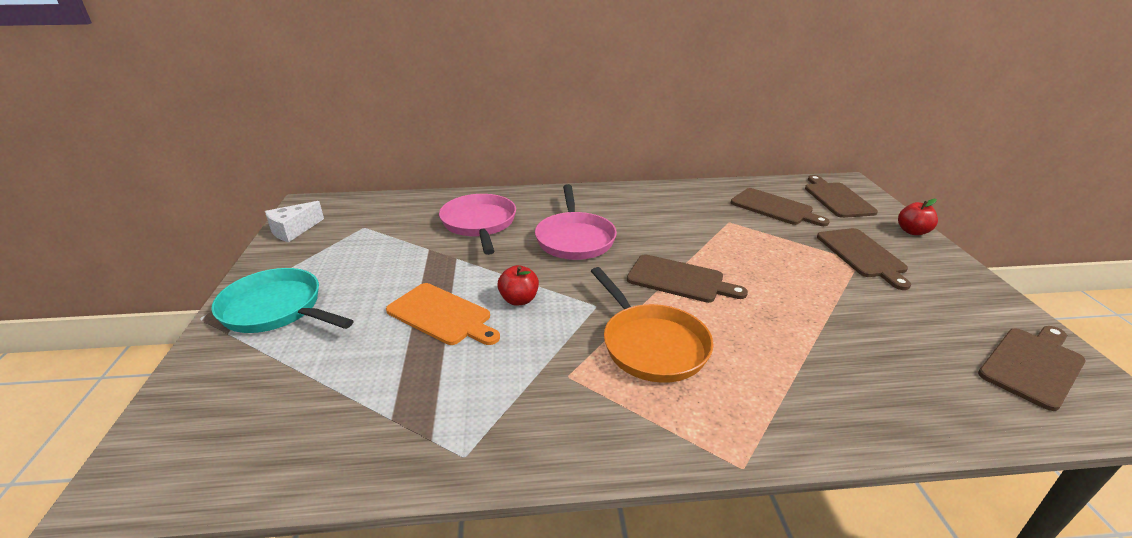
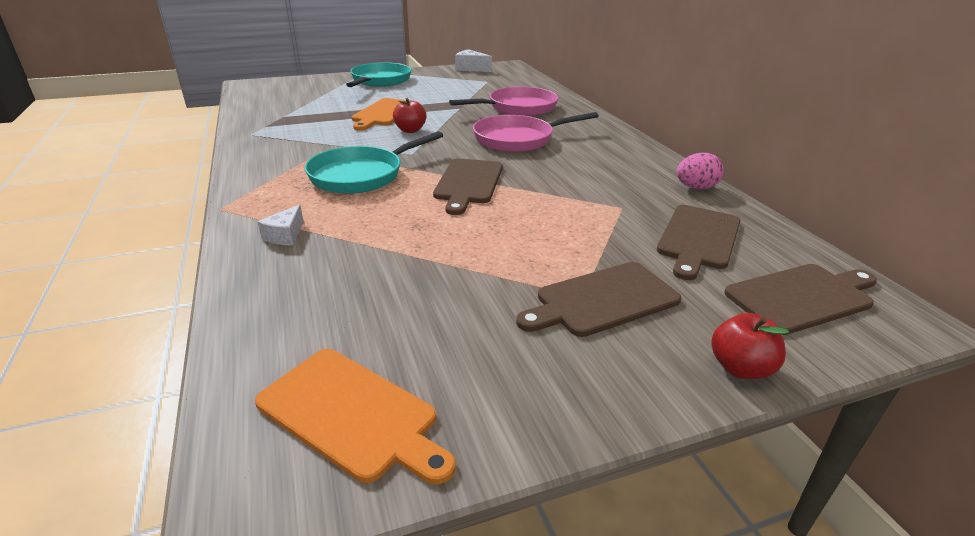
camera: 75 degrees right, 0 degrees up
orange pan [591,267,714,383] -> turquoise pan [305,131,443,194]
brown cutting board [978,326,1086,411] -> orange cutting board [255,349,456,484]
none -> white cheese [258,204,304,245]
none -> pink egg [677,153,724,189]

